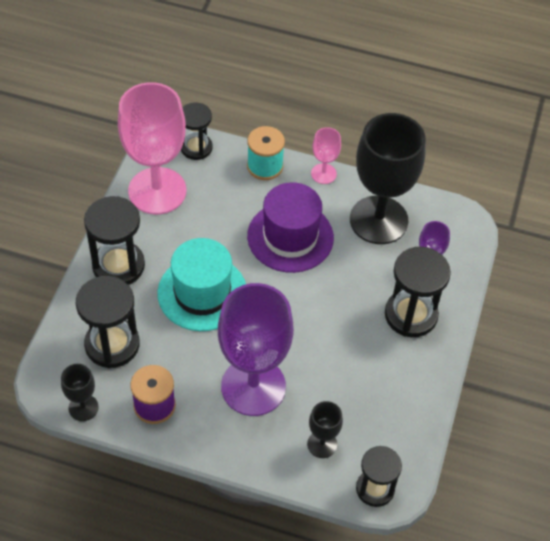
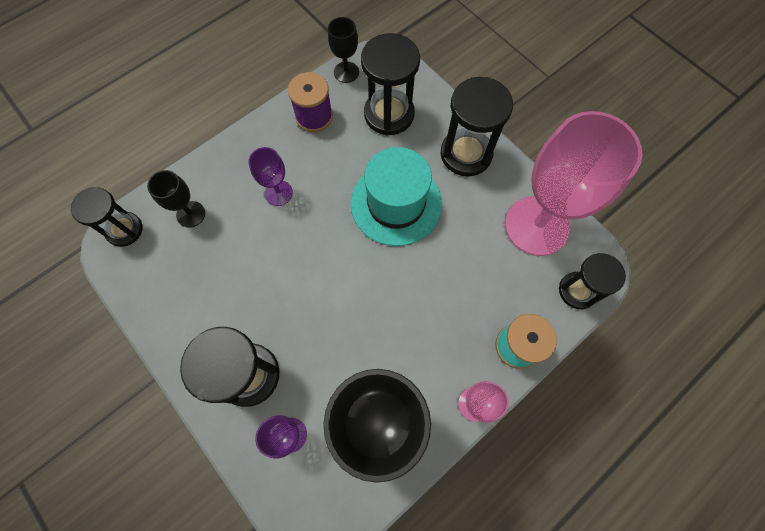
camera: 125 degrees right, 15 degrees up
purple goblet [218,283,294,416] -> purple goblet [248,147,293,206], size x0.45
purple hat [247,182,334,273] -> none

